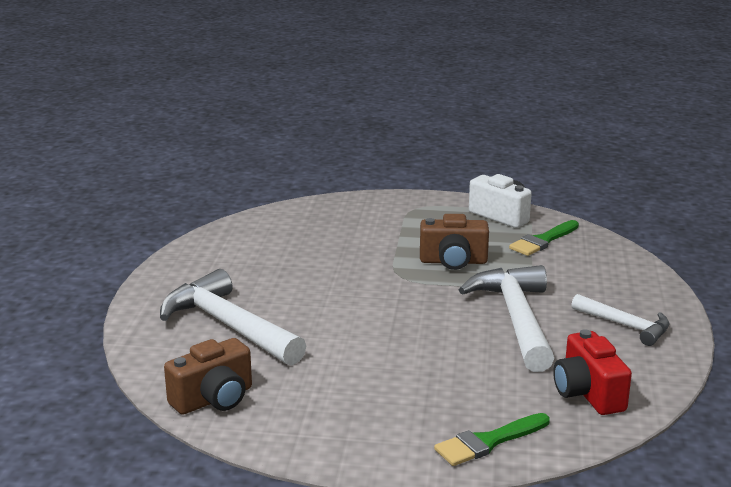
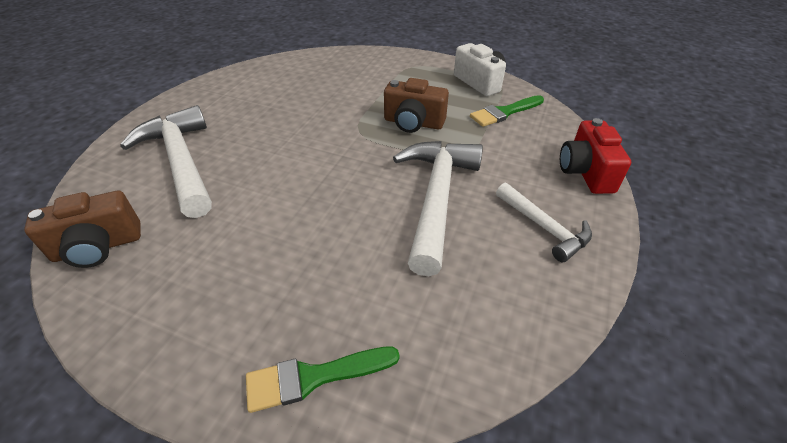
camera: 15 degrees right, 20 degrees up
red camera [553,329,632,415] -> red camera moved to [560,118,631,194]

